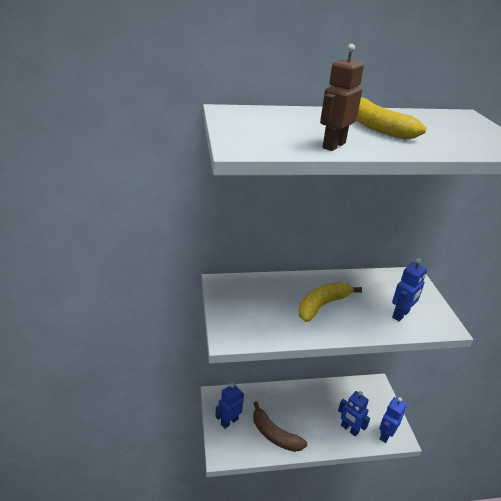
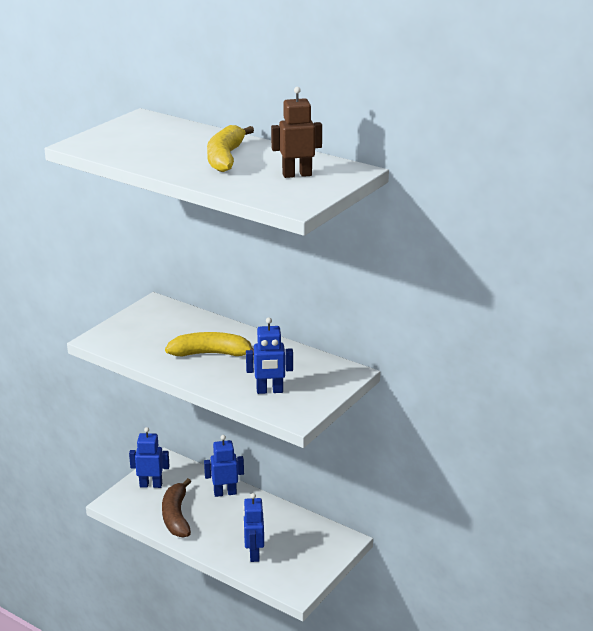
camera: 45 degrees right, 5 degrees down
brown robot [320,44,364,151] -> brown robot moved to [271,87,322,178]
blue robot [379,397,406,443] -> blue robot moved to [204,435,244,497]

